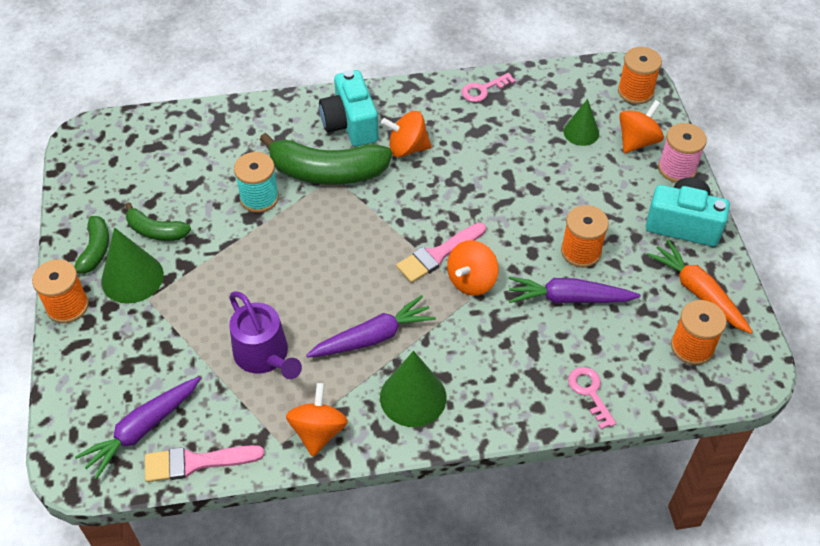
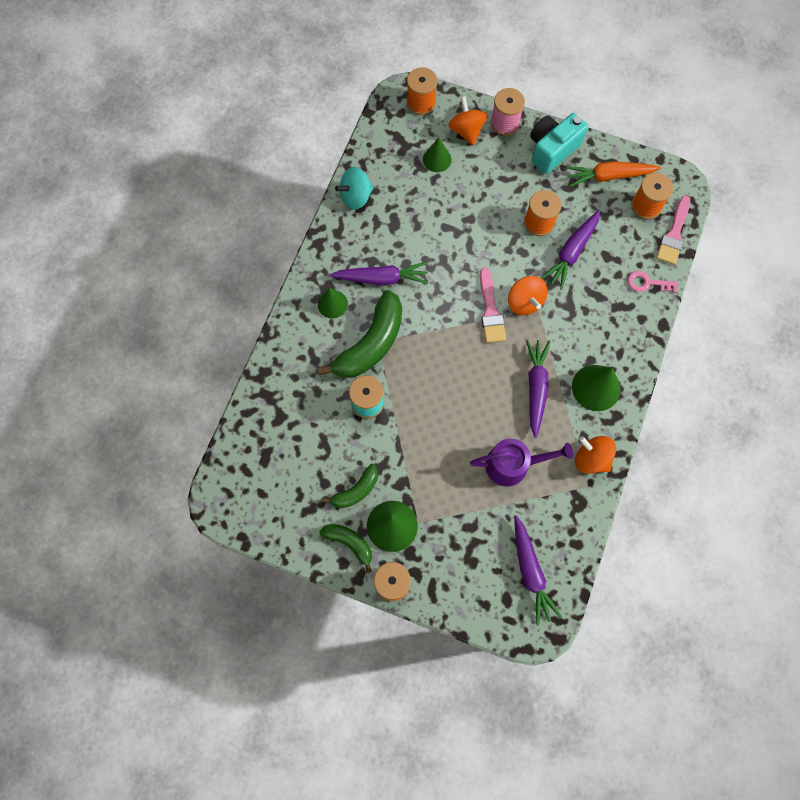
camera: 60 degrees left, 20 degrees up
pink brush [145,445,264,482] -> pink brush moved to [656,195,690,265]
turquoise camera [319,70,379,147] -> green cone [318,288,348,318]
orange spinning top [381,111,432,157] -> purple carrot [330,262,428,285]
pink key [461,73,516,102] -> turquoise spinning top [335,167,374,210]

